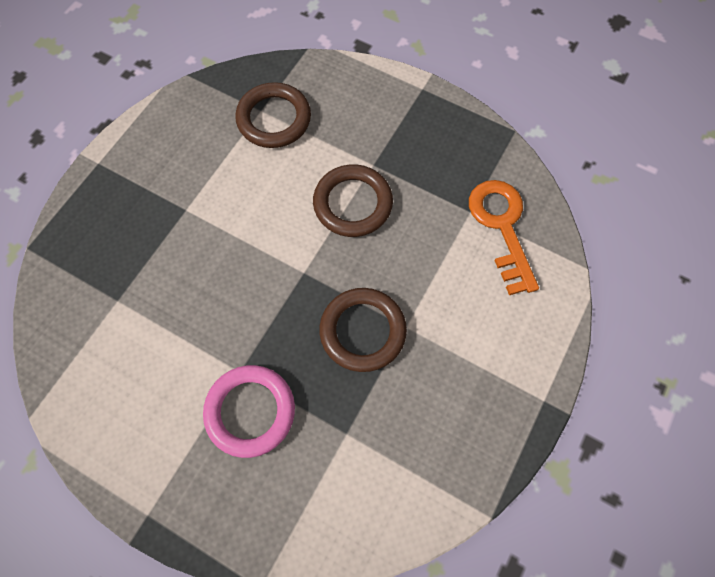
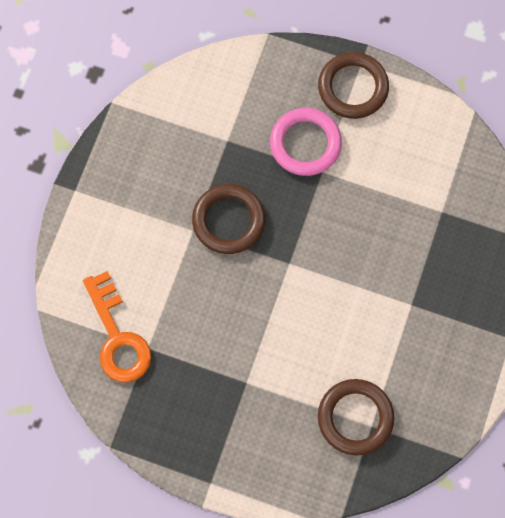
camera: 170 degrees right, 5 degrees up
brown ring [313,164,393,237] -> brown ring moved to [318,52,389,119]

